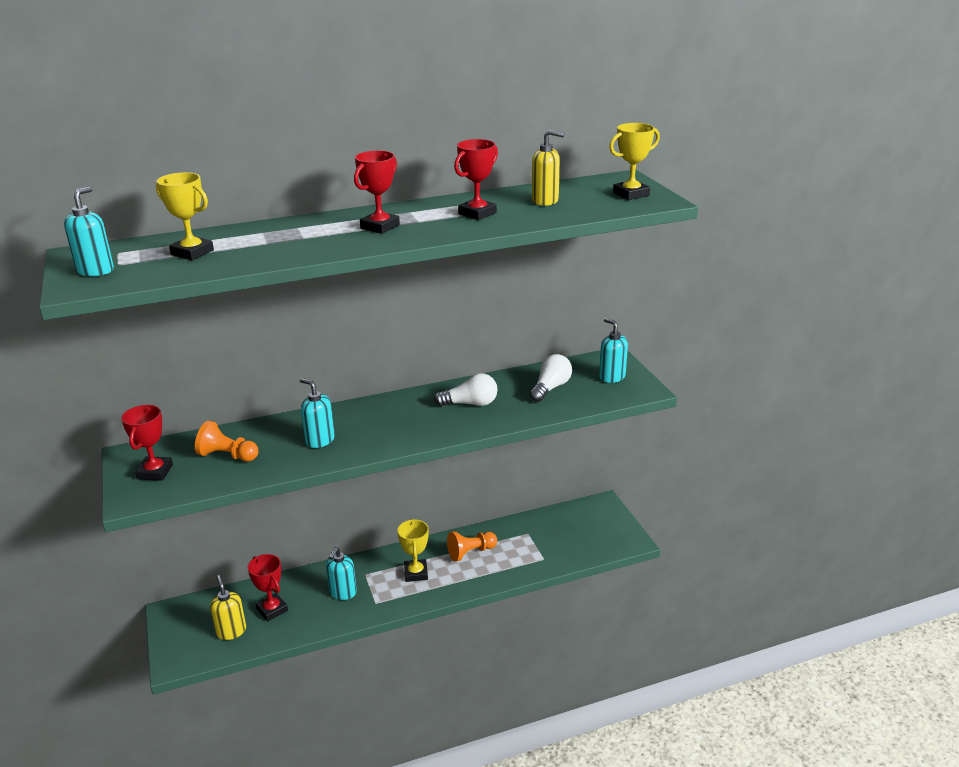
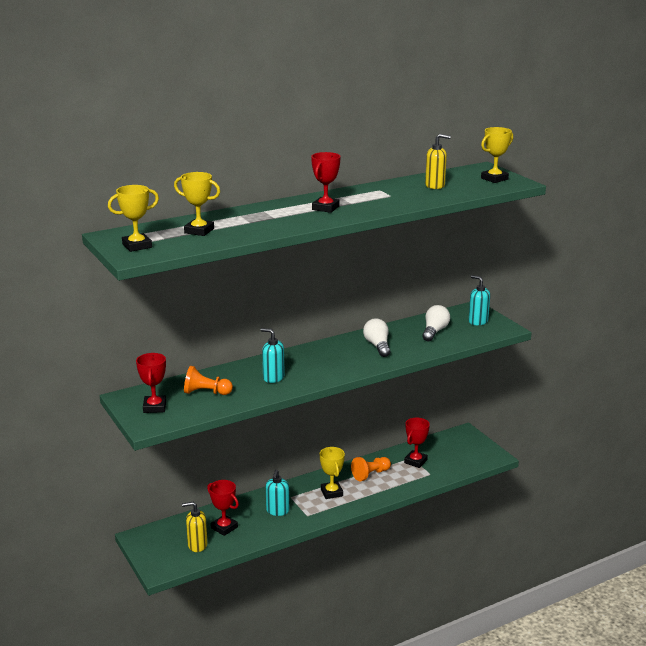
camera: 10 degrees left, 5 degrees down
turquoise soap dispenser [64,187,114,276] -> yellow trophy [108,185,159,252]
yellow soap dispenser [210,575,246,640] -> yellow soap dispenser turned 60 degrees counterclockwise [182,502,208,552]
white light bulb [434,373,497,406] -> white light bulb turned 90 degrees counterclockwise [363,318,390,357]
red trophy [454,139,498,220] -> red trophy moved to [404,418,430,468]

